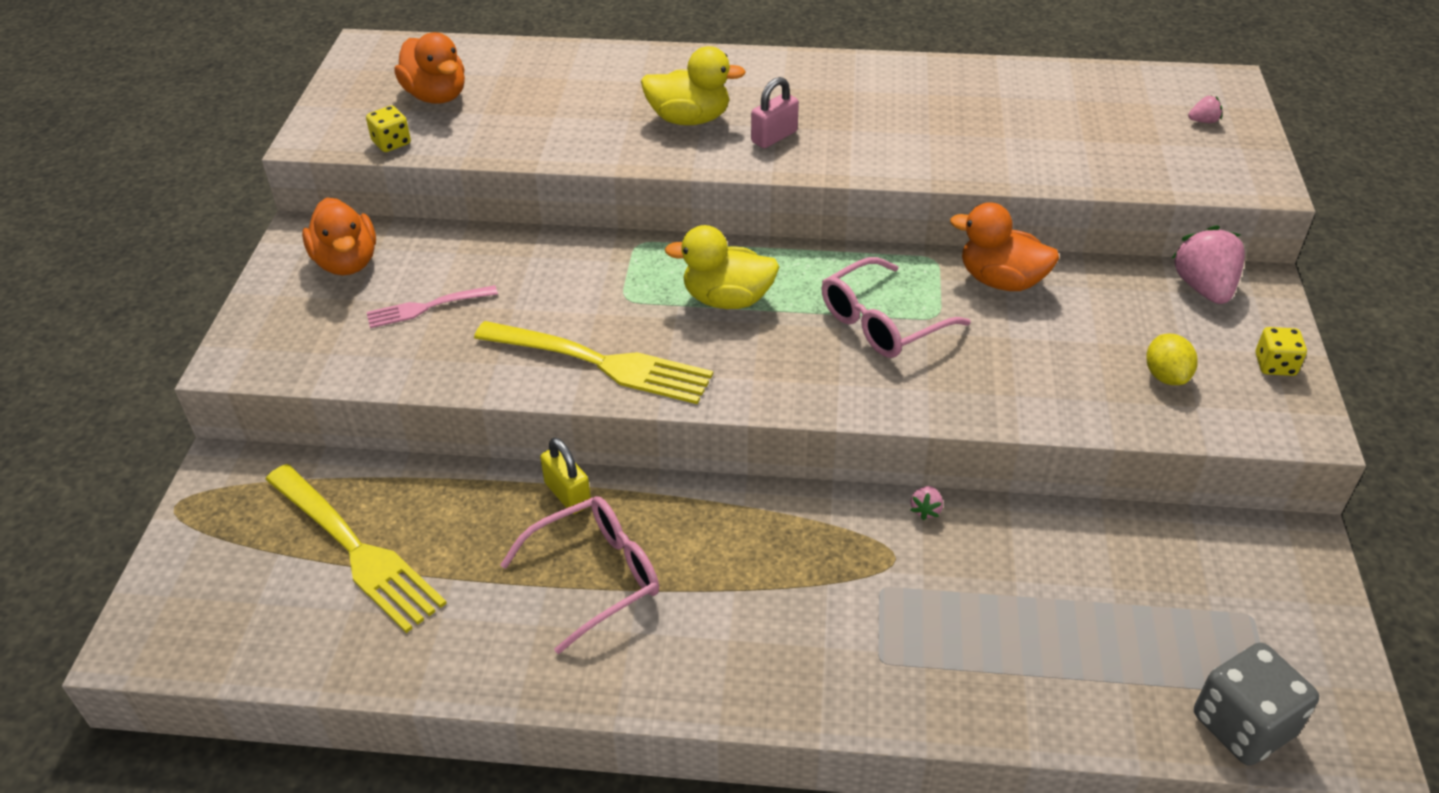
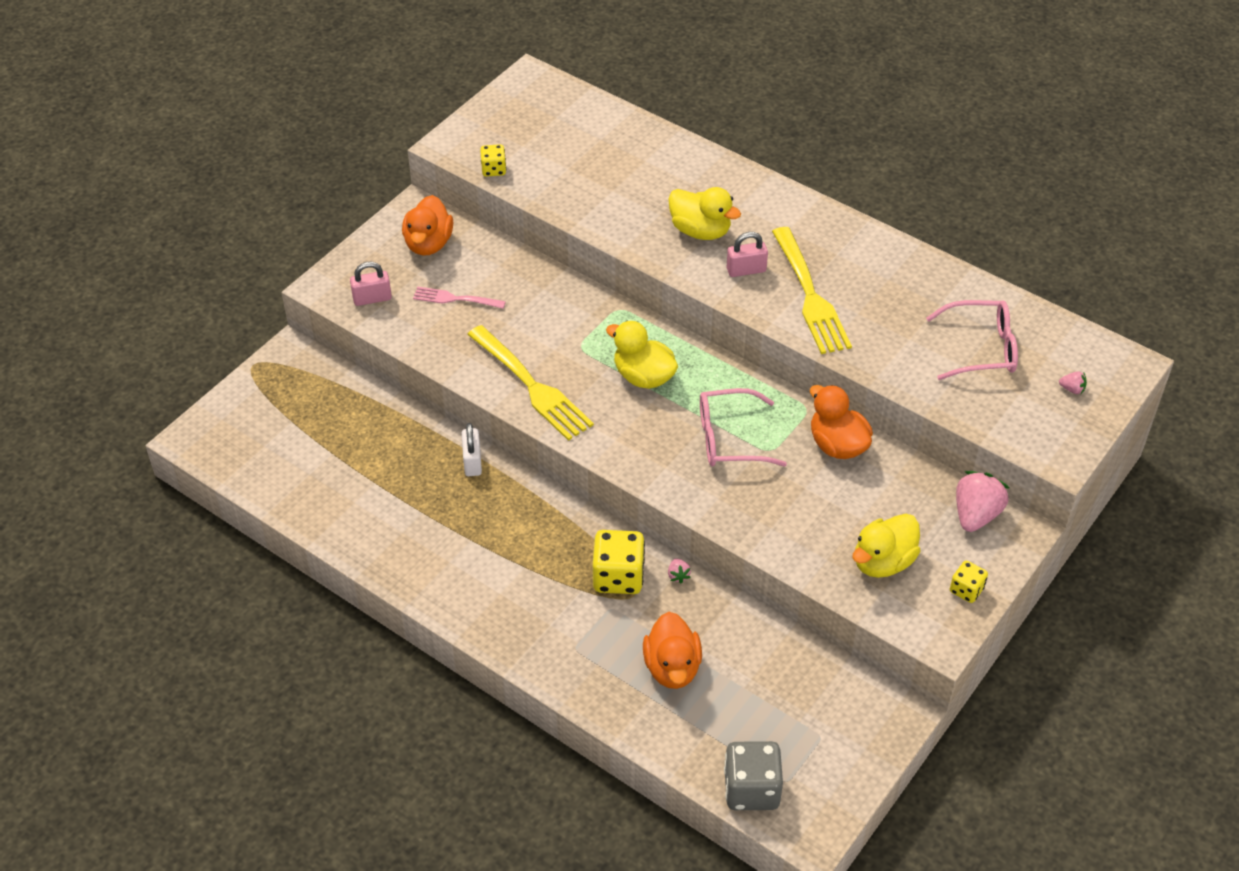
camera: 30 degrees right, 5 degrees up
yellow fork [265,464,447,633] -> yellow fork moved to [772,227,852,354]
orange duck [394,32,465,104] -> orange duck moved to [643,612,702,689]
pink glasses [500,496,659,654] -> pink glasses moved to [926,300,1018,380]
yellow padlock [540,437,591,514] -> white padlock [462,423,482,476]
pink strawberry [911,486,943,520] -> pink strawberry turned 60 degrees counterclockwise [668,558,691,584]
yellow lemon [1146,334,1198,385] -> yellow duck [852,514,920,578]
none -> pink padlock [350,262,392,306]
none -> yellow dice [593,530,645,594]

